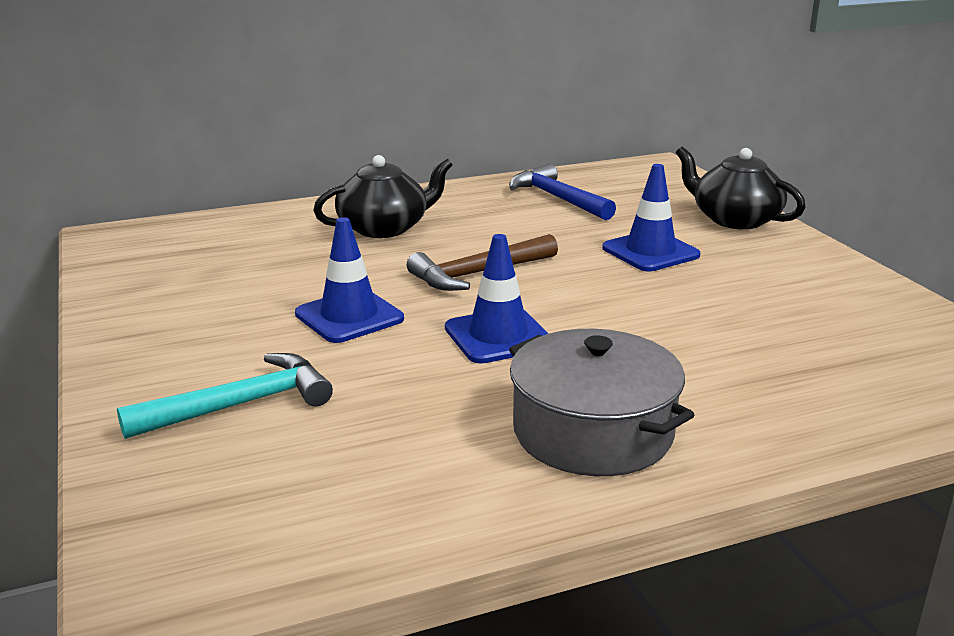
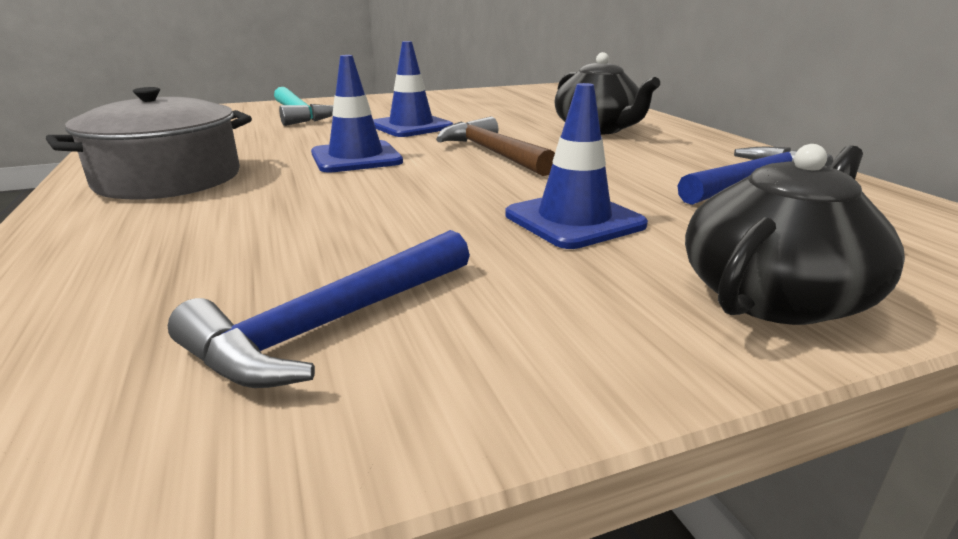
camera: 90 degrees right, 0 degrees up
none -> blue hammer [168,230,470,388]

